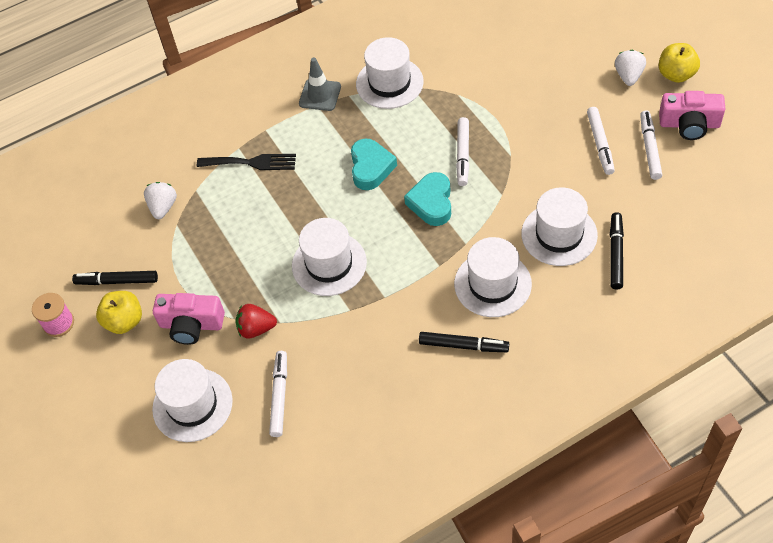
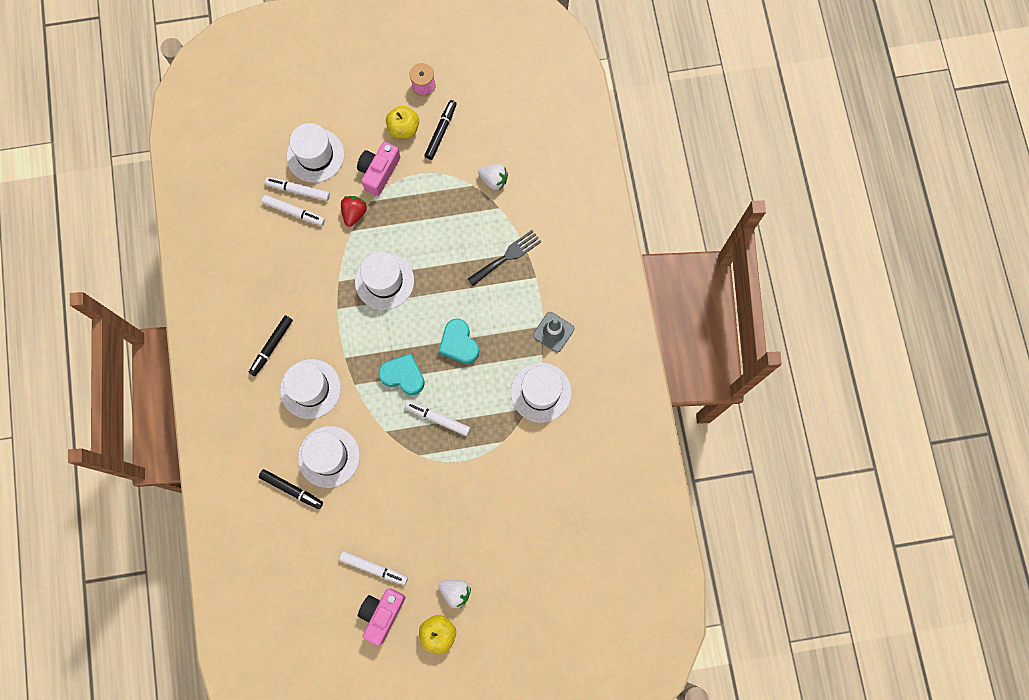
camera: 105 degrees right, 20 degrees up
black fork [197,154,296,170] -> black fork turned 150 degrees counterclockwise [468,230,542,286]
turquoise heart [351,139,397,190] -> turquoise heart turned 45 degrees clockwise [439,319,479,364]
white marker [587,107,615,175] -> white marker moved to [265,177,330,201]

